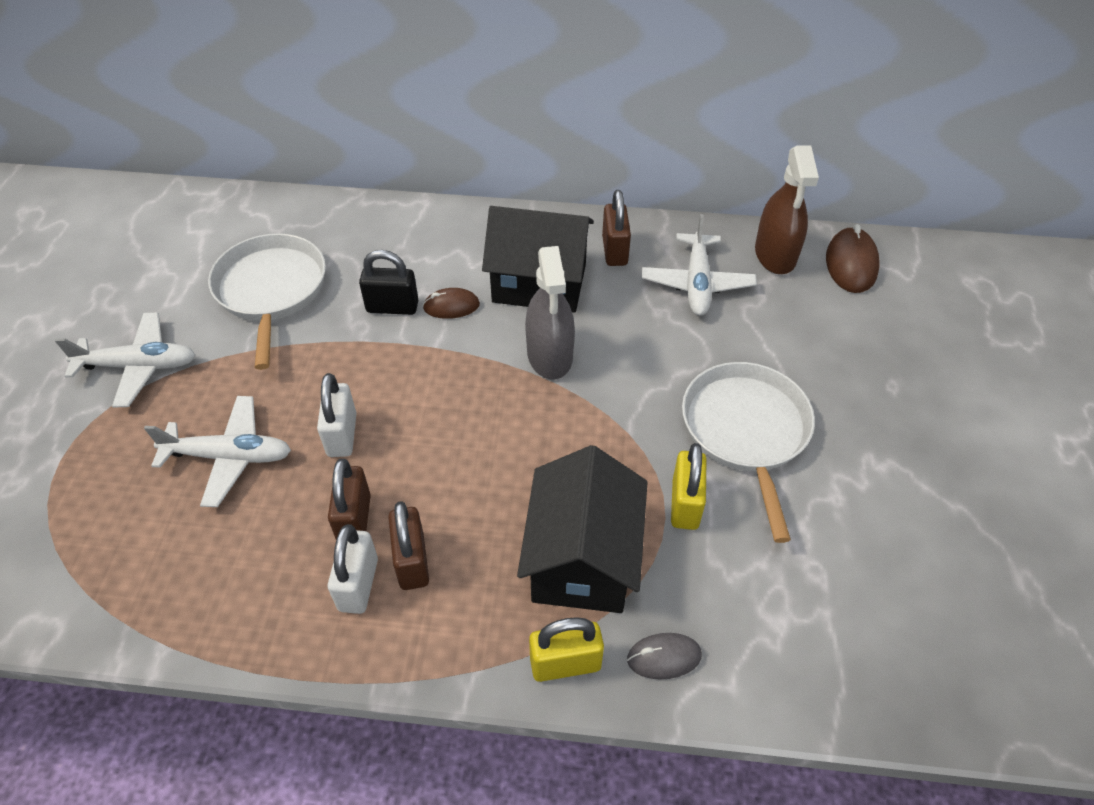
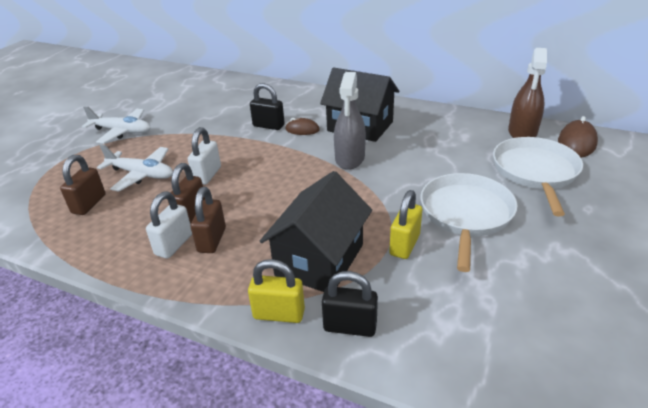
camera: 20 degrees right, 15 degrees down
white pan [208,233,326,370] -> white pan moved to [493,137,583,216]
brown padlock [602,190,631,266] -> brown padlock moved to [60,155,106,215]
grey mouse [627,633,702,680] -> black padlock [322,271,378,337]
white plane [642,214,757,316] -> none

